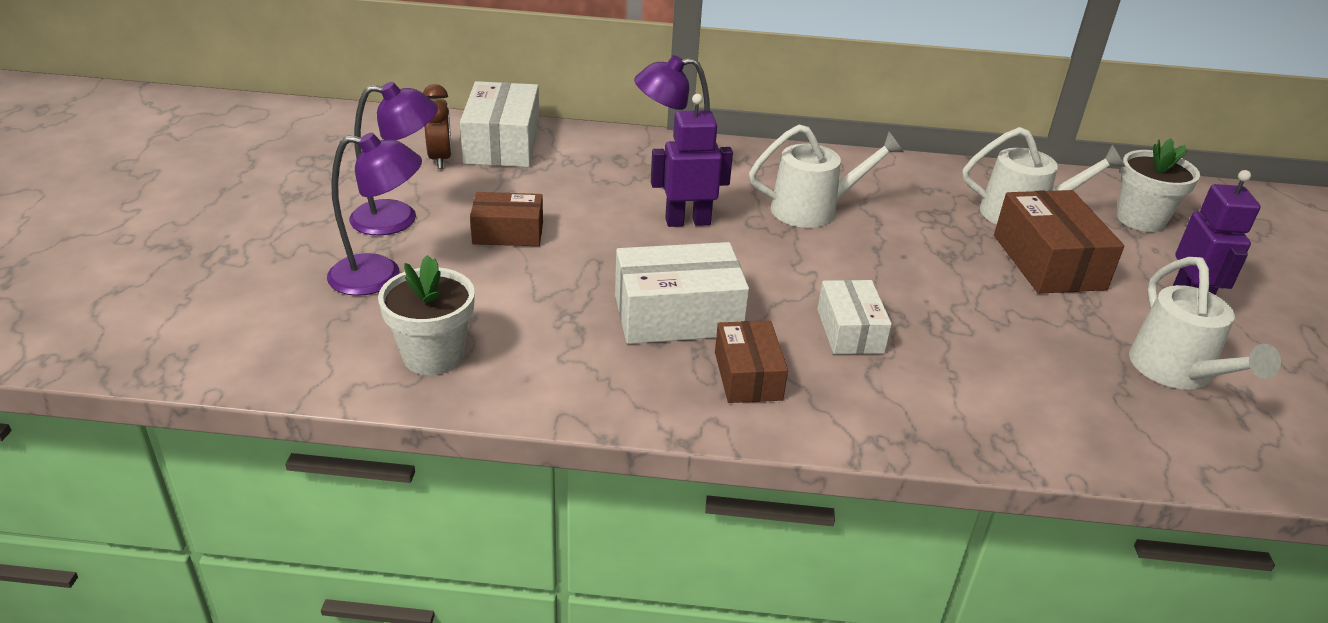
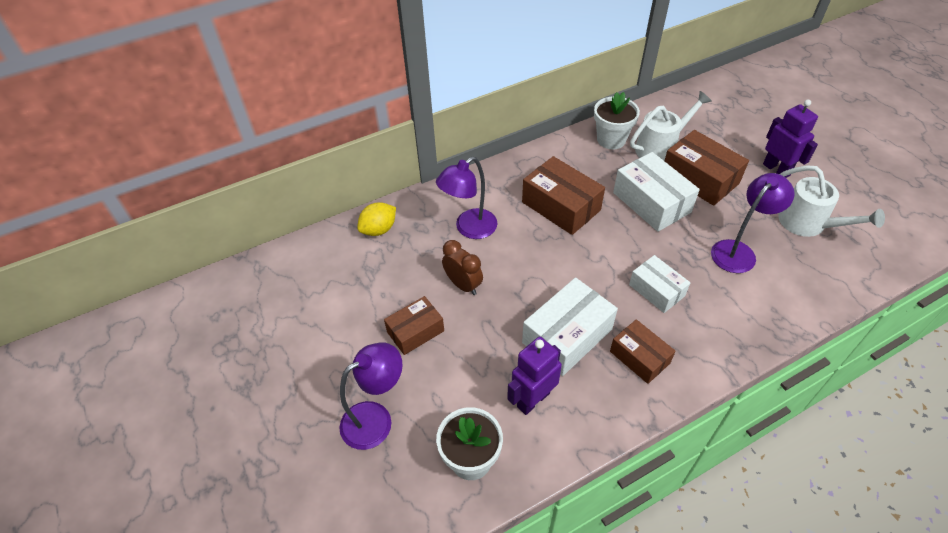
camera: 30 degrees left, 15 degrees up
purple lamp [349,82,438,235] -> purple lamp moved to [711,173,795,273]
brown clock [423,84,452,169] -> brown clock moved to [442,240,483,295]
white box [460,81,540,167] -> white box moved to [613,152,700,232]
purple robot [651,94,733,227] -> purple robot moved to [507,337,562,415]
white watering can [749,125,904,228] -> brown box [522,156,605,235]
white flower pot [1117,138,1200,232] -> white flower pot moved to [594,92,640,150]
none -> yellow lemon [357,202,396,236]

